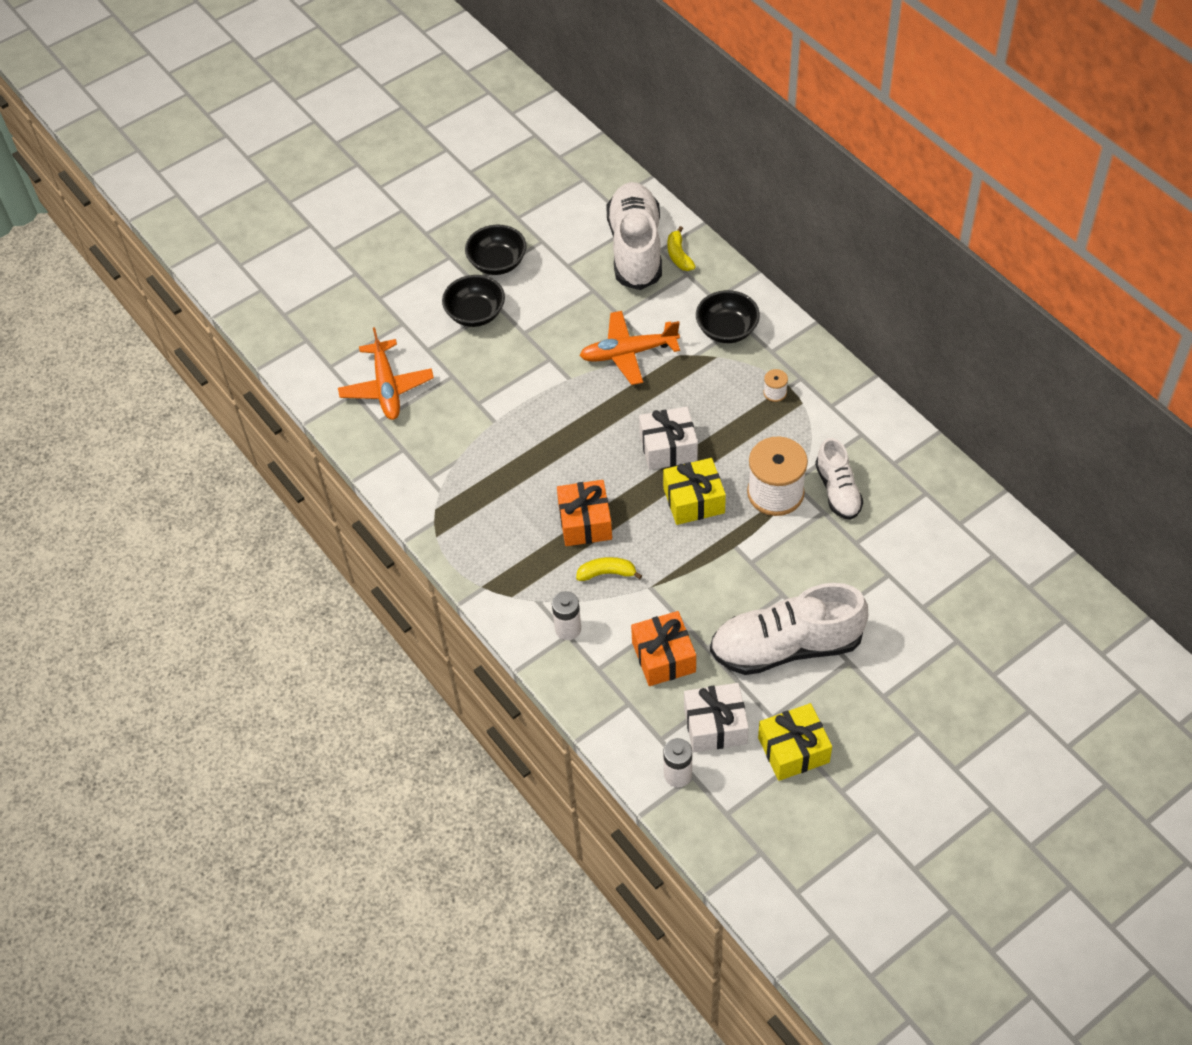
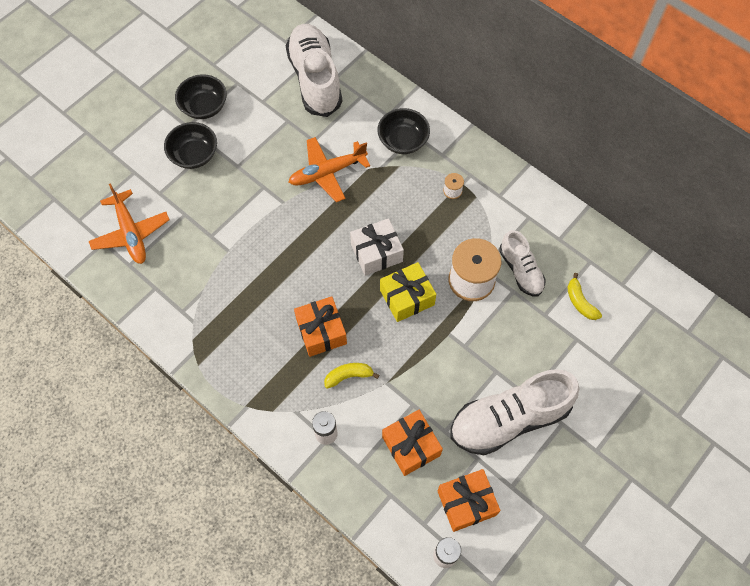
camera: 15 degrees left, 10 degrees up
yellow banana [668,226,696,271] -> yellow banana moved to [567,273,602,320]
white gift [684,683,749,752] -> orange gift [438,469,500,532]
yellow gift [758,703,832,781] -> none

